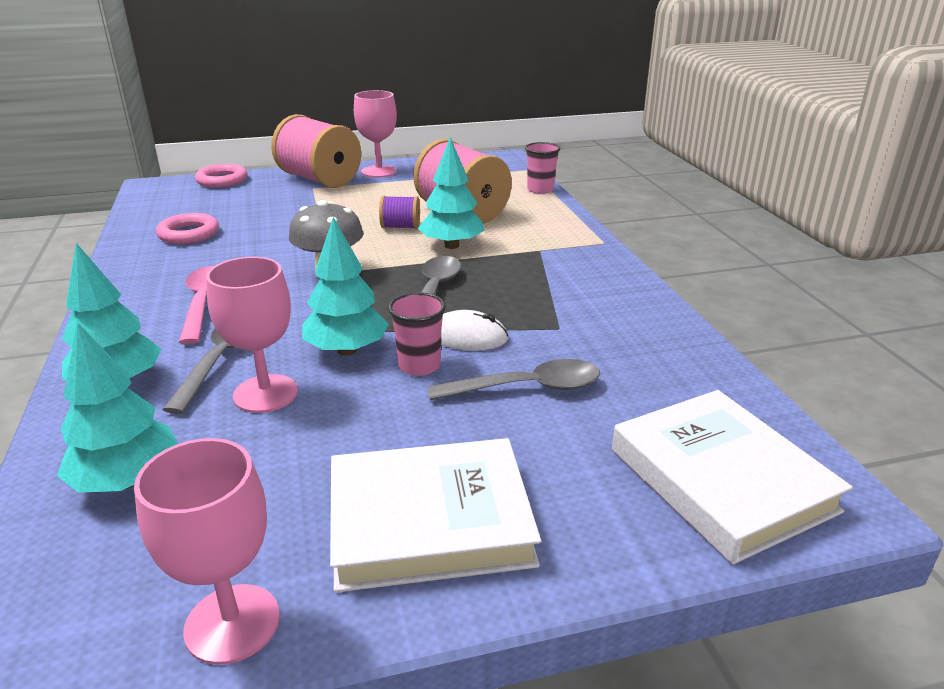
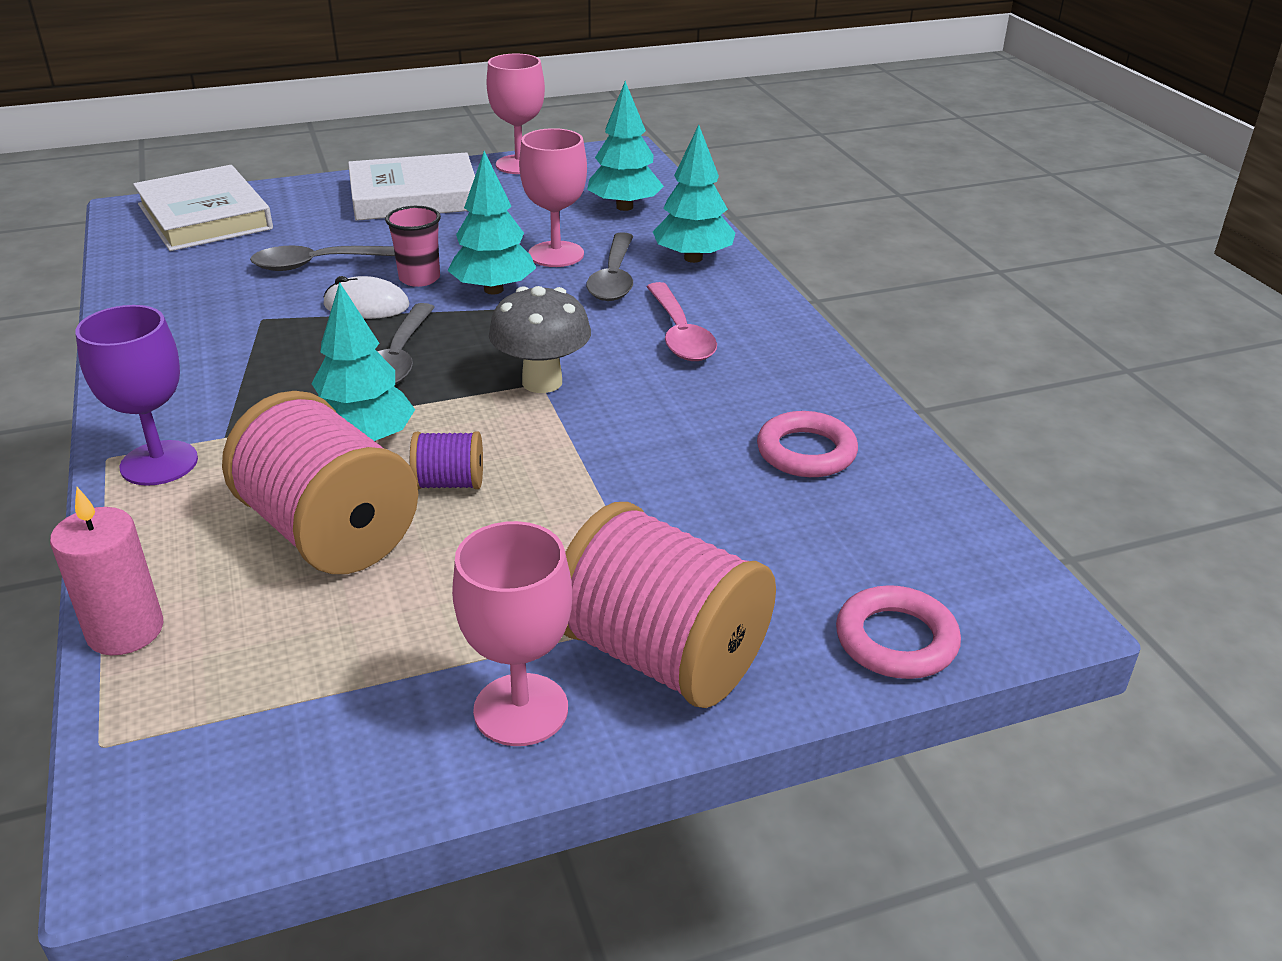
camera: 175 degrees right, 5 degrees up
pink cup [525,142,560,194] -> pink candle [50,487,163,655]
none -> purple goblet [75,305,198,486]

